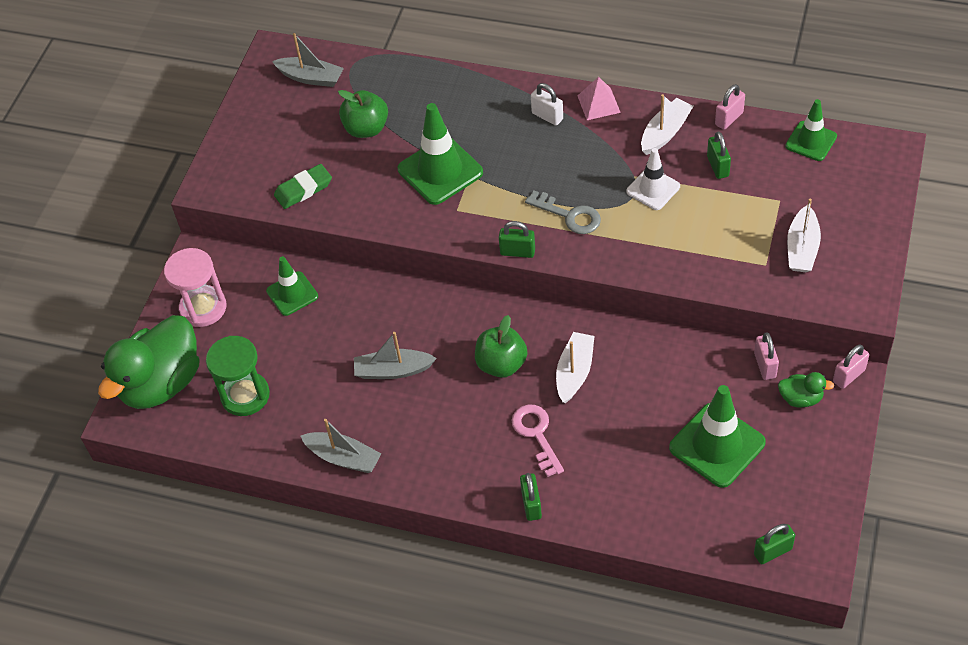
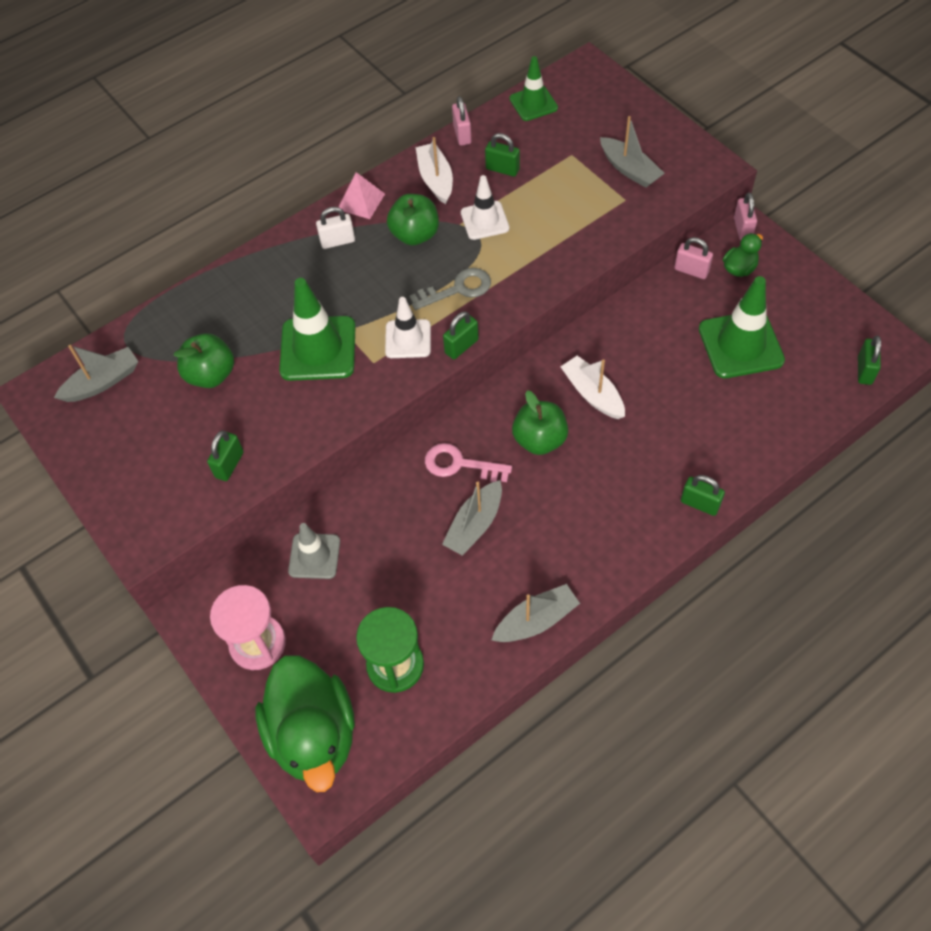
camera: 55 degrees left, 5 degrees up
green traffic cone [266,256,318,316] -> grey traffic cone [288,523,340,579]
green eraser [274,164,332,209] -> green padlock [207,431,244,481]
pink key [512,405,564,477] -> pink key moved to [425,443,512,482]
white boat [787,199,821,272] -> grey boat [600,116,665,188]
none -> white traffic cone [385,297,431,358]
none -> green apple [387,194,439,246]

